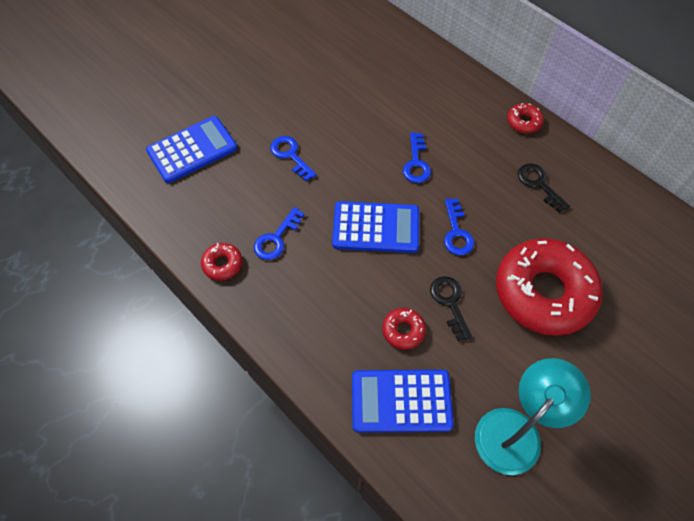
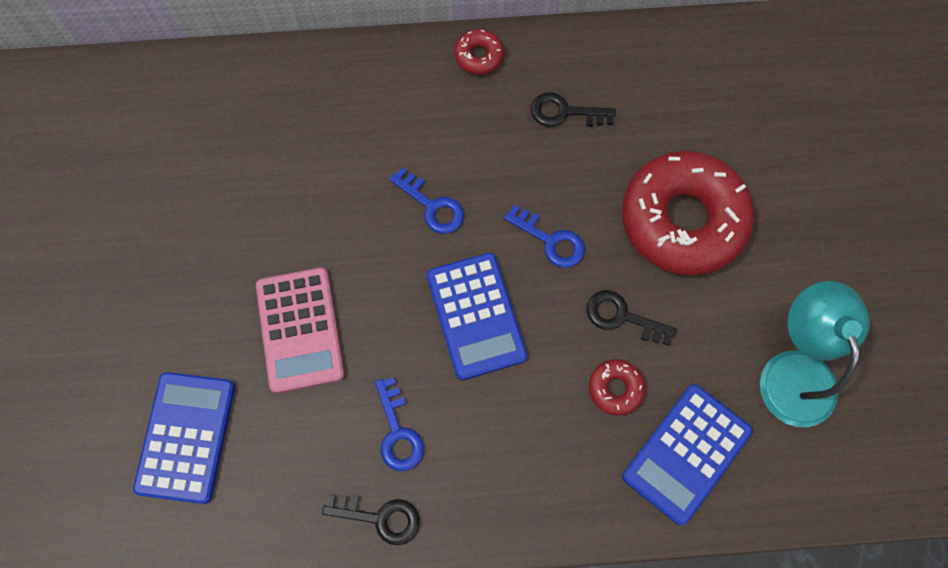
camera: 50 degrees left, 10 degrees up
red donut [201,243,242,281] -> black key [322,494,420,545]
blue key [270,136,316,181] -> pink calculator [256,267,345,394]
blue calculator [332,201,419,253] -> blue calculator turned 120 degrees clockwise [427,253,527,380]

